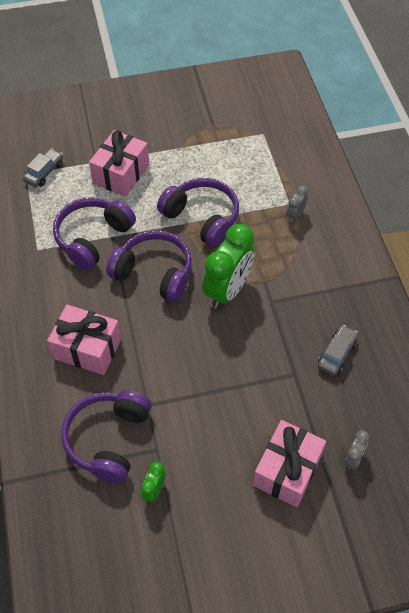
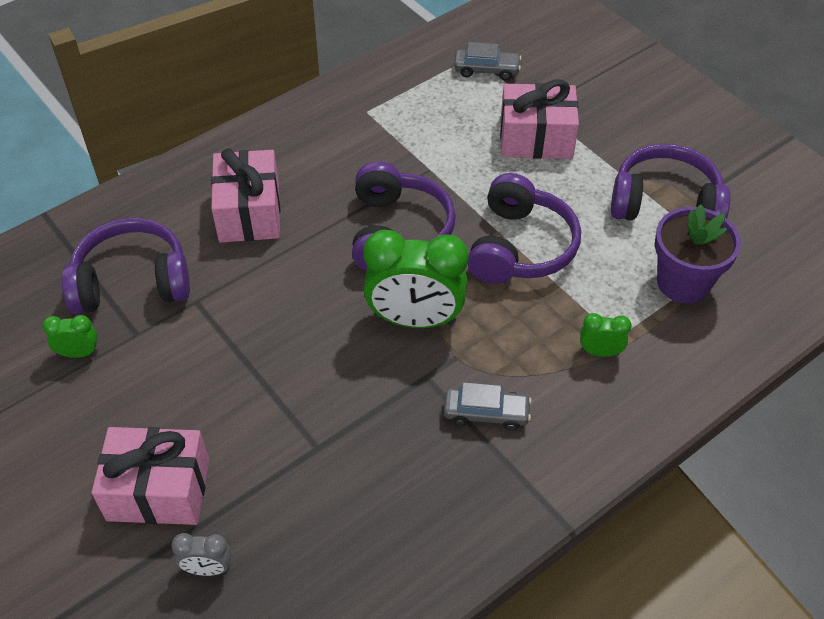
camera: 65 degrees right, 5 degrees down
purple headphones [53,198,136,271] -> purple headphones moved to [611,144,730,220]
grey clock [286,186,308,223] -> green clock [580,313,632,357]
grey car [318,325,358,376] -> grey car moved to [444,382,532,431]
none -> purple flower pot [655,204,741,304]

